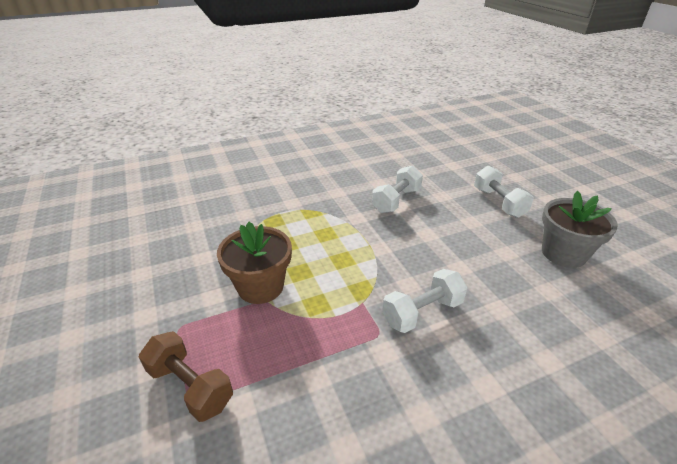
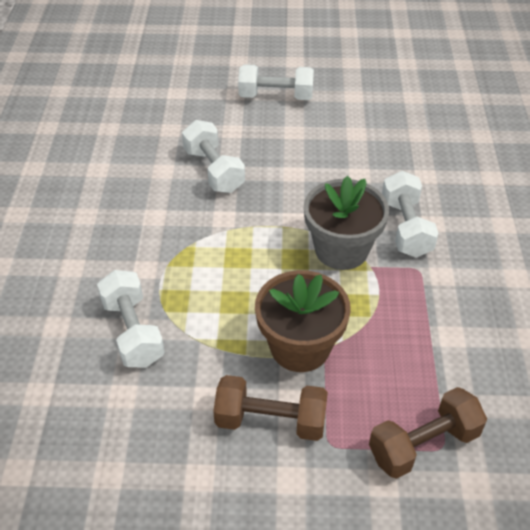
camera: 65 degrees left, 10 degrees up
grey flower pot [542,191,618,268] -> grey flower pot moved to [304,176,389,270]
none -> white dumbbell [97,270,165,367]
none -> brown dumbbell [213,375,328,441]

